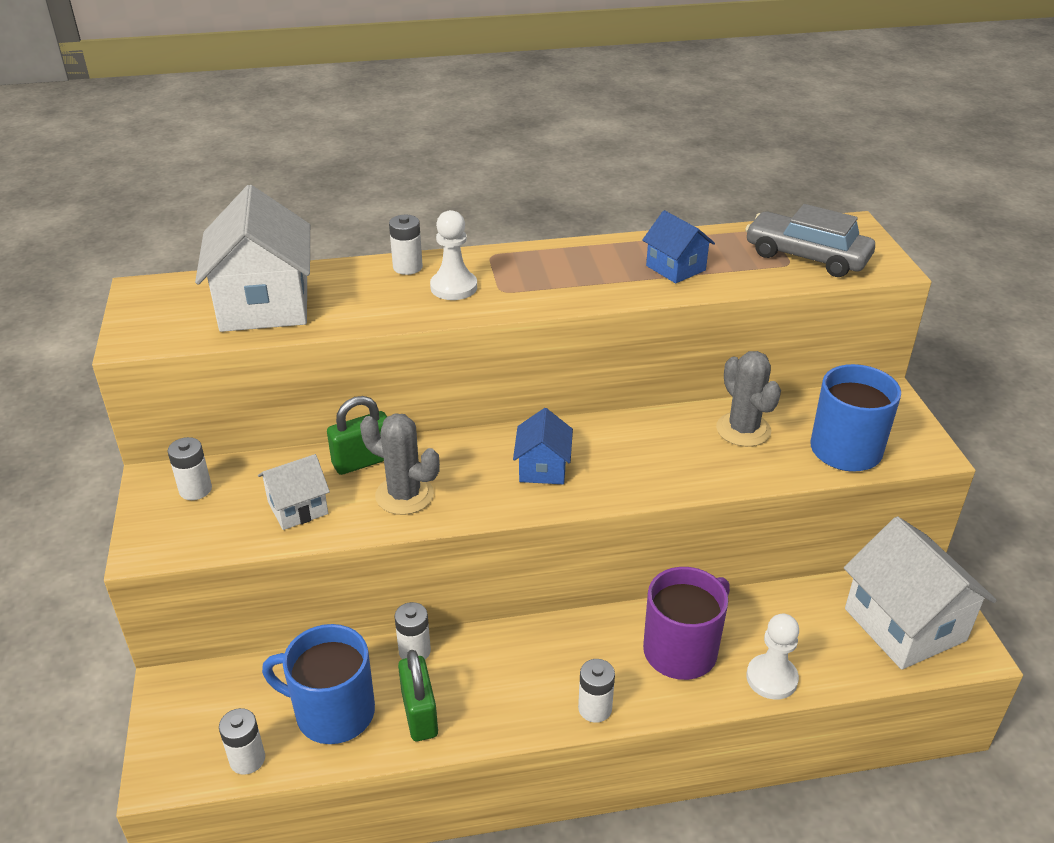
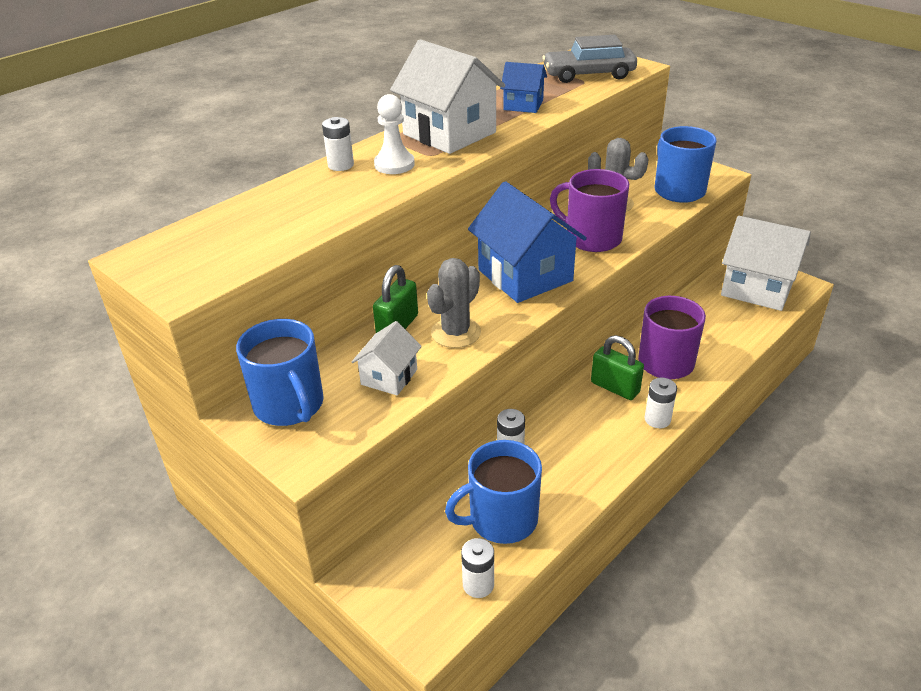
camera: 35 degrees left, 0 degrees up
white battery [167,437,212,500] -> blue mug [236,319,324,426]
white house [195,185,310,332] -> white house moved to [390,39,505,154]
grey cactus [360,413,440,515] -> grey cactus turned 45 degrees counterclockwise [427,258,481,348]
green padlock [398,650,438,741] -> green padlock moved to [591,335,644,400]
blue house [513,408,573,484] -> blue house [468,181,587,303], size x1.89
white pawn [746,614,799,700] -> none
none -> purple mug [550,169,629,252]

